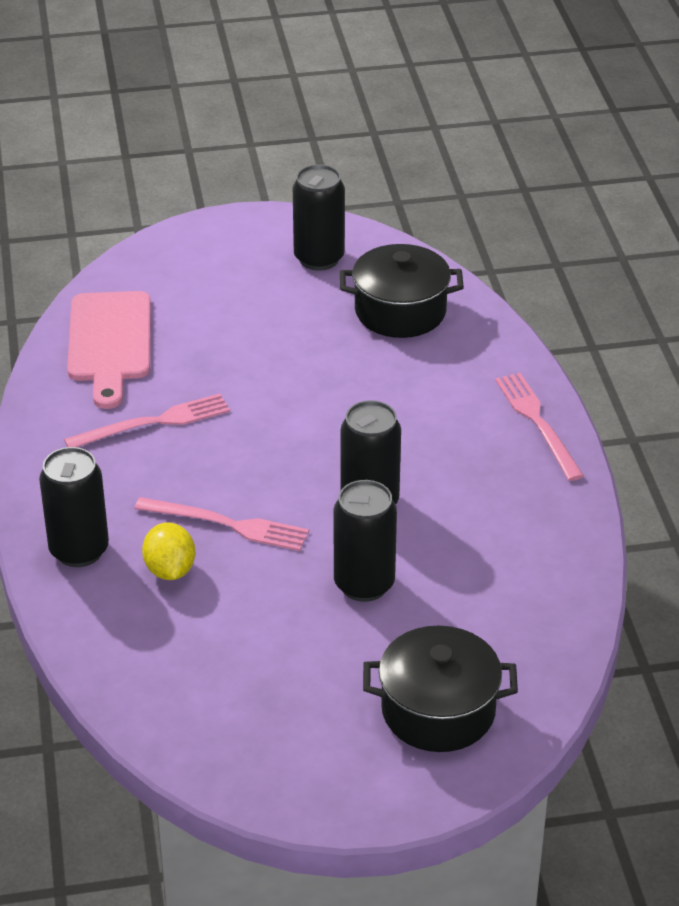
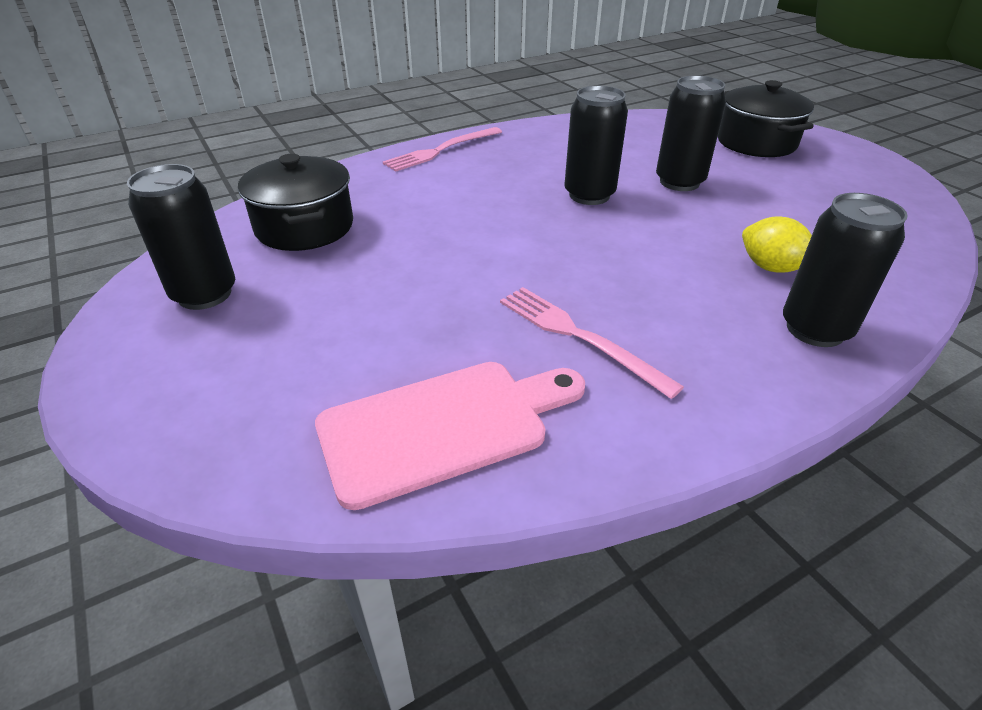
camera: 110 degrees left, 0 degrees up
pink fork [134,497,309,551] -> none
yellow lemon [142,522,195,580] -> yellow lemon turned 75 degrees clockwise [742,217,812,273]

